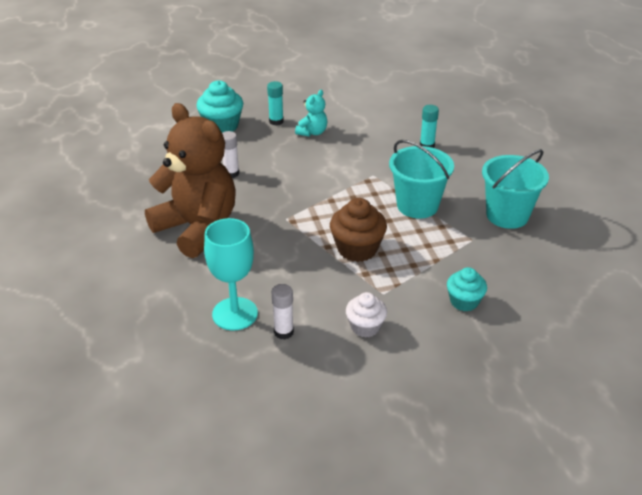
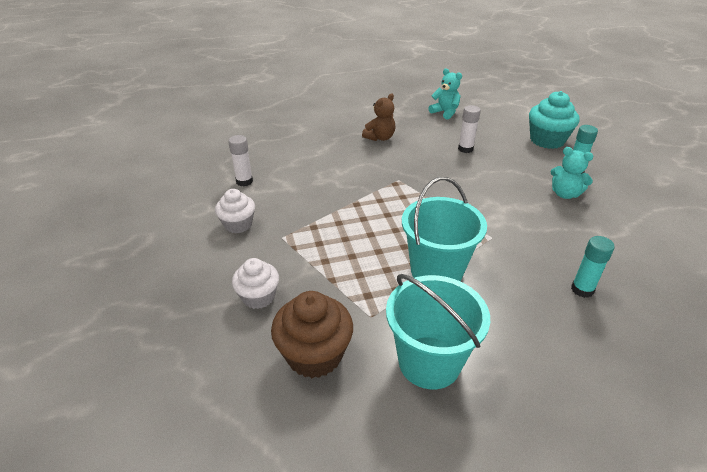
camera: 90 degrees right, 0 degrees up
brown teddy bear [145,103,235,258] -> brown teddy bear [362,94,396,141], size x0.42
turquoise goblet [204,218,258,331] -> none
brown cupcake [330,198,387,262] -> brown cupcake moved to [271,291,353,378]
turquoise cupcake [447,267,487,311] -> white cupcake [232,258,279,309]
none -> turquoise teddy bear [428,68,462,120]

